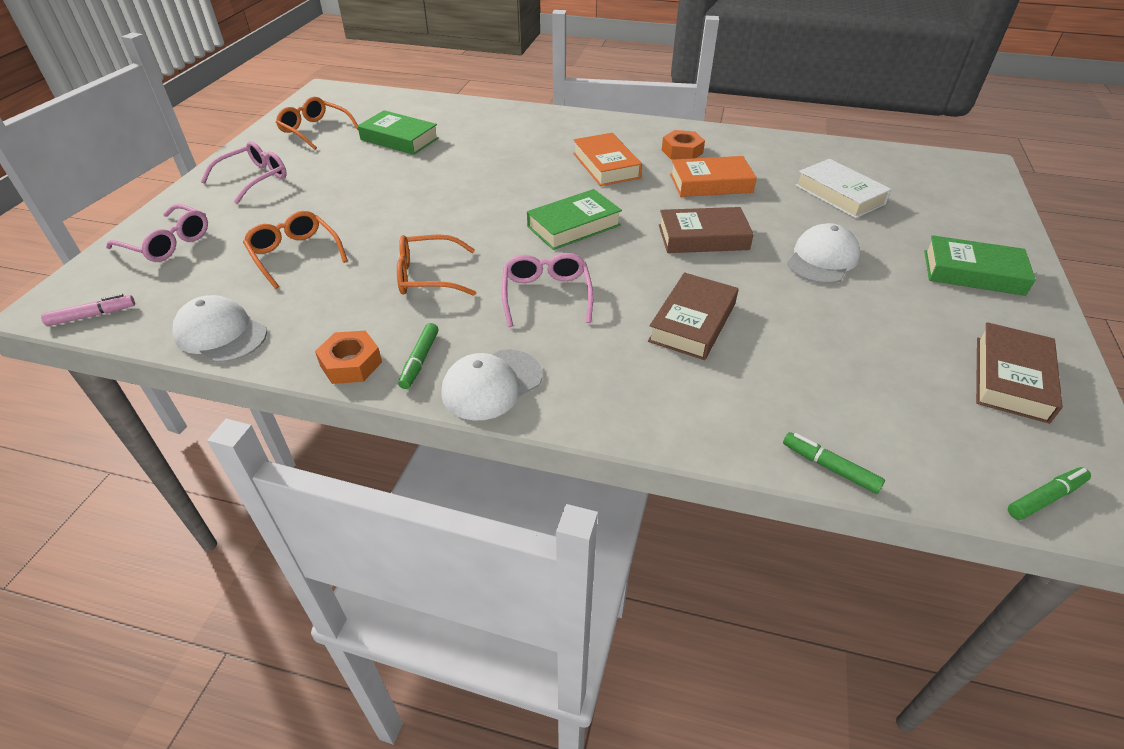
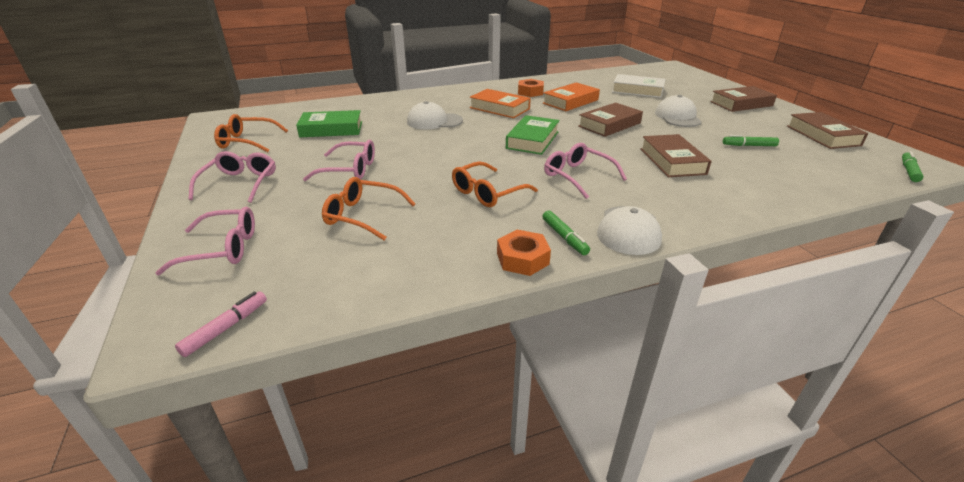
camera: 35 degrees left, 10 degrees down
white cap [172,295,267,363] -> white cap moved to [407,101,463,130]
green marker [783,432,885,494] -> green marker moved to [723,135,779,146]
green book [924,235,1036,296] -> brown book [710,86,777,112]
none -> pink glasses [303,140,375,181]

